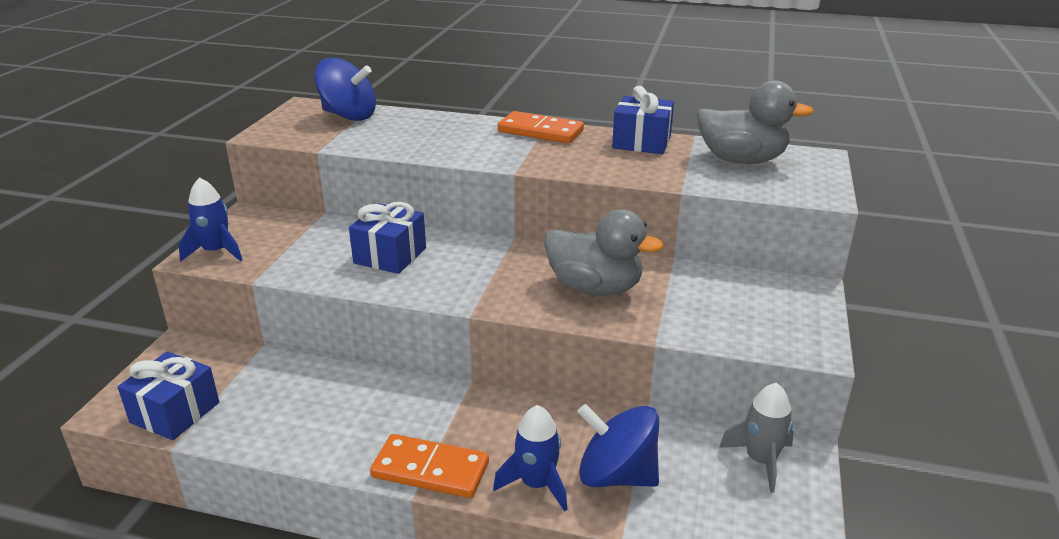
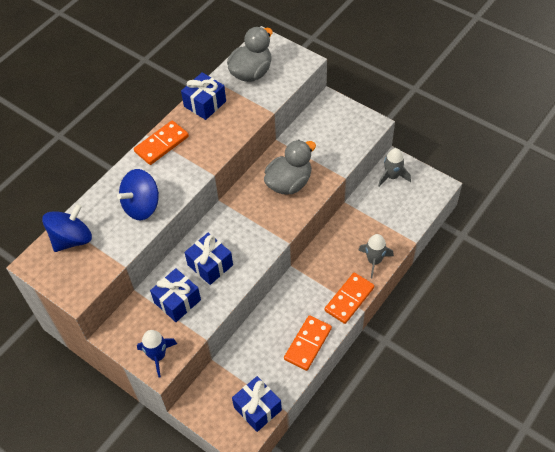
camera: 65 degrees left, 25 degrees up
blue rocket [493,405,567,511] -> grey rocket [358,234,394,278]
blue spinning top [578,404,659,487] -> blue spinning top moved to [117,169,159,220]
none -> blue gift [150,268,201,322]
none -> orange domino [284,315,332,371]

